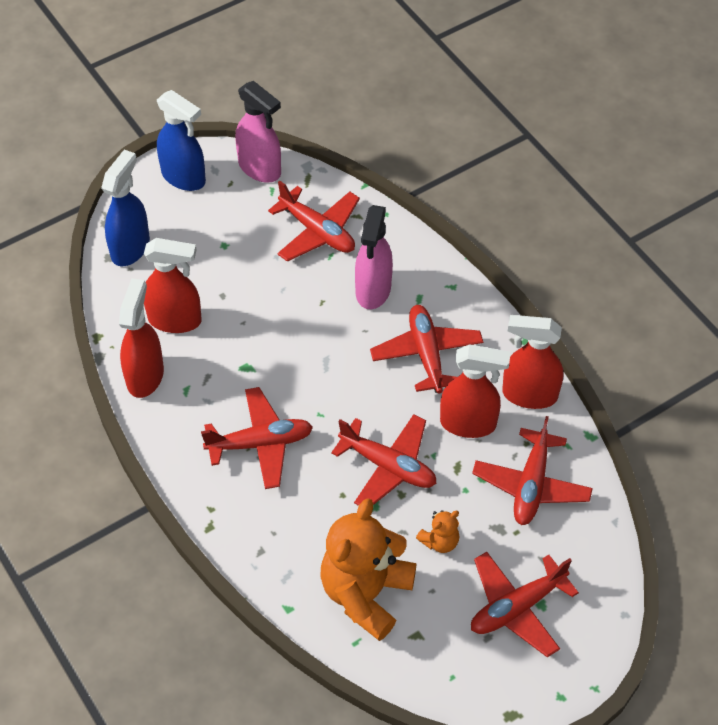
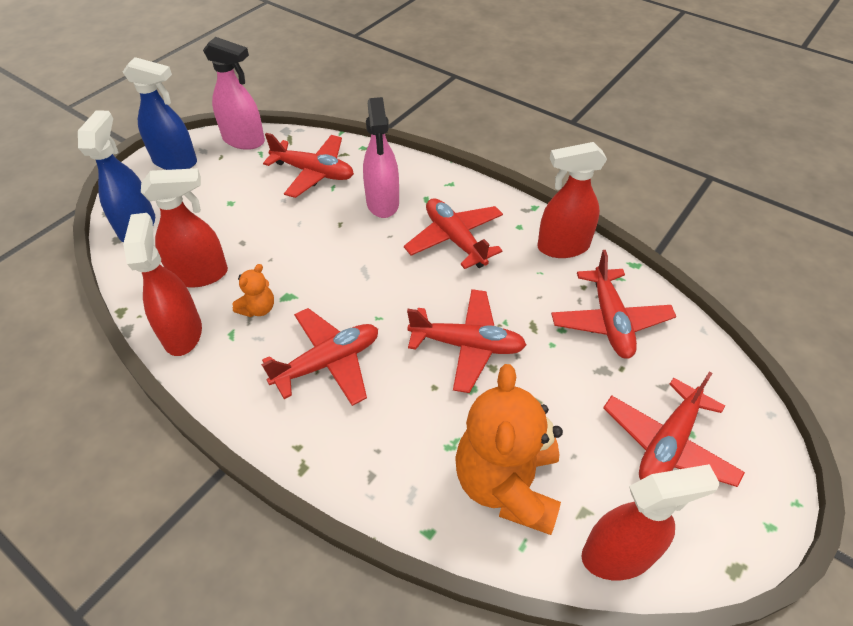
camera: 20 degrees left, 5 degrees down
orange teddy bear [416,510,459,553] -> orange teddy bear moved to [233,264,274,317]
red spray bottle [440,344,510,438] -> red spray bottle moved to [581,464,720,580]

